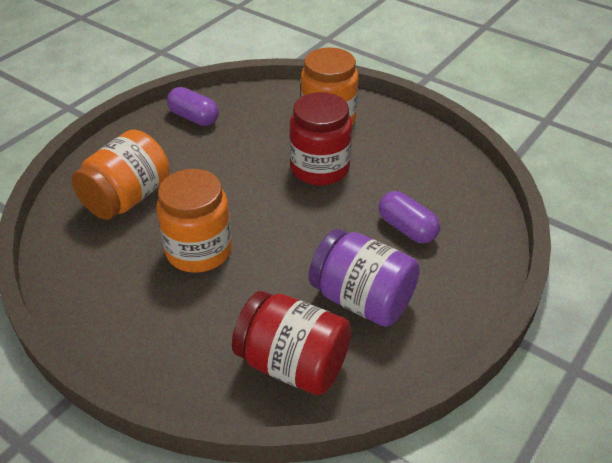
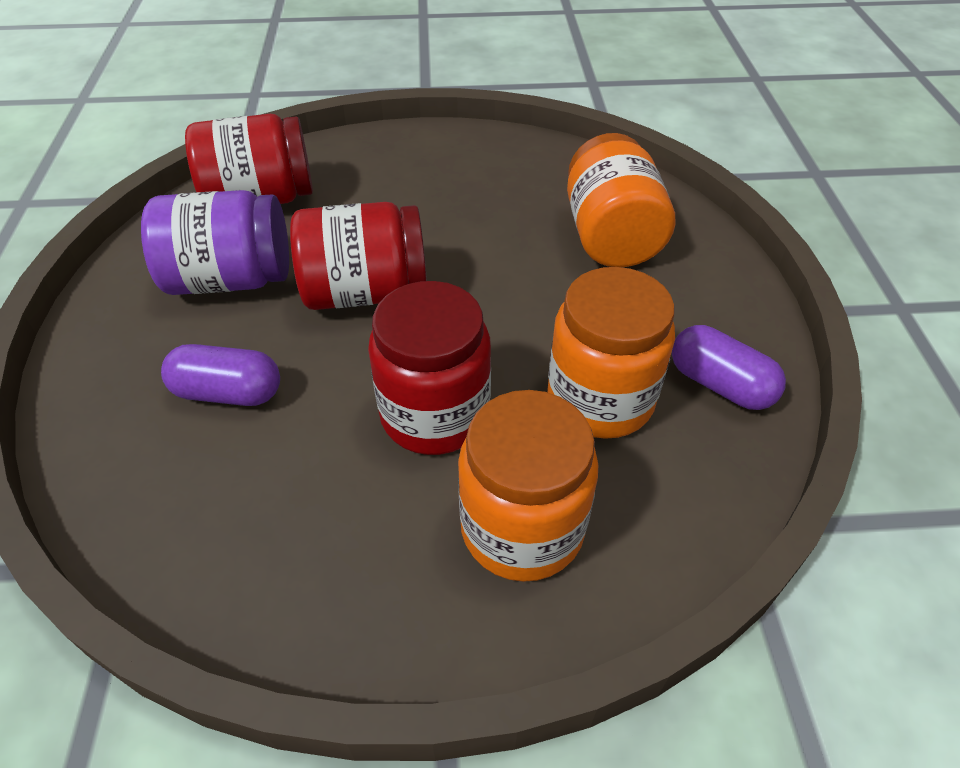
camera: 140 degrees right, 5 degrees up
orange jar [156,169,232,273] -> orange jar moved to [547,267,675,439]
purple capsule [167,87,219,126] -> purple capsule turned 45 degrees clockwise [672,325,786,410]
none -> red jar [290,202,427,310]

